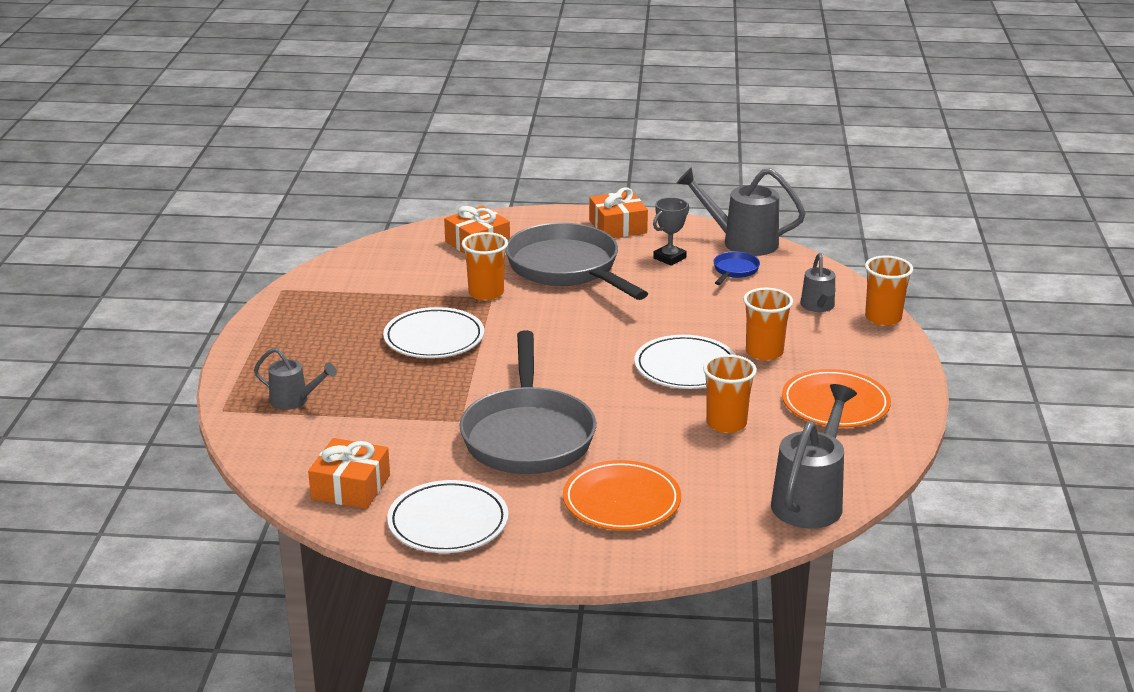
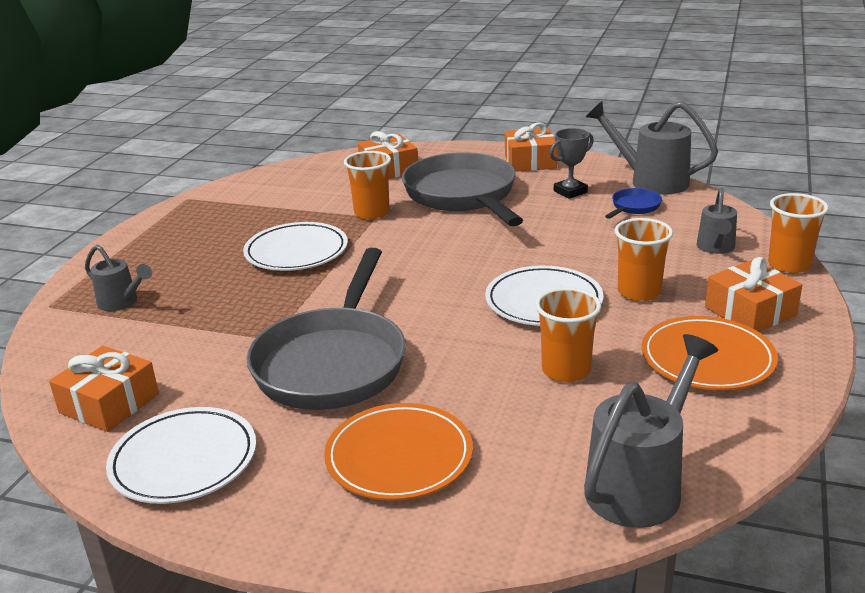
camera: 15 degrees right, 0 degrees up
none -> orange gift [705,257,803,332]

